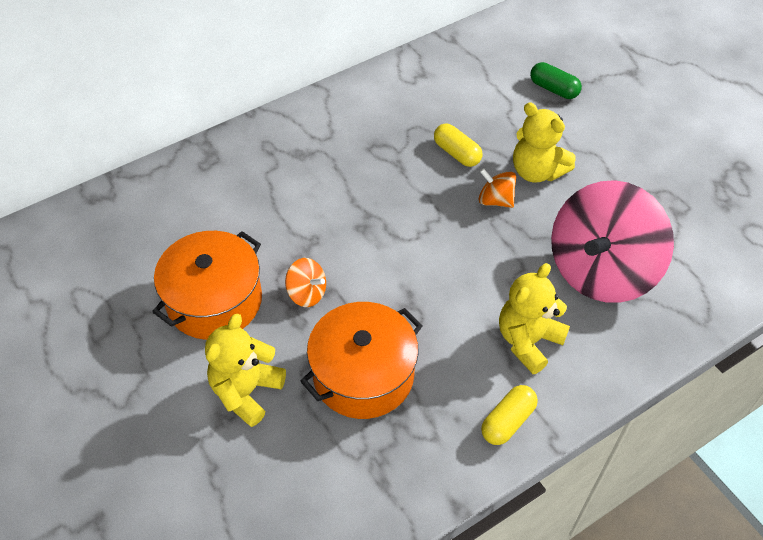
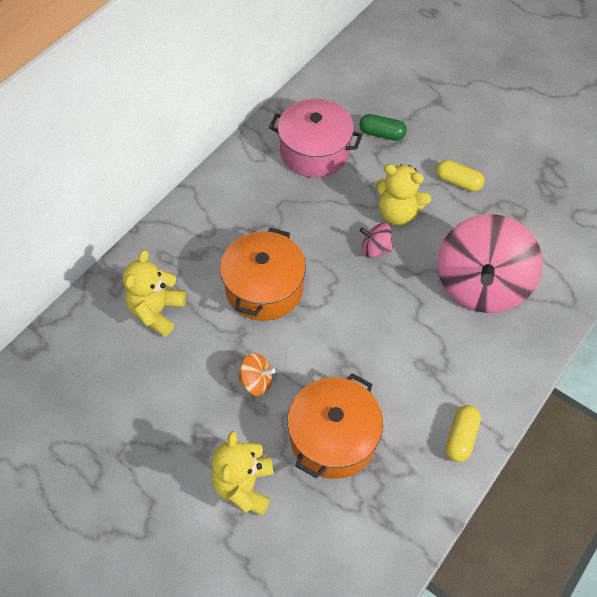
camera: 20 degrees left, 5 degrees up
orange pot [152,231,262,340] -> orange pot moved to [220,227,306,321]
yellow capsule [434,123,482,167] -> yellow capsule moved to [436,160,485,192]
orange spinning top [479,168,516,208] -> pink spinning top [360,223,393,258]
yellow teddy bear [499,263,570,374] -> yellow teddy bear moved to [123,250,186,337]
none -> pink pot [269,99,362,178]

